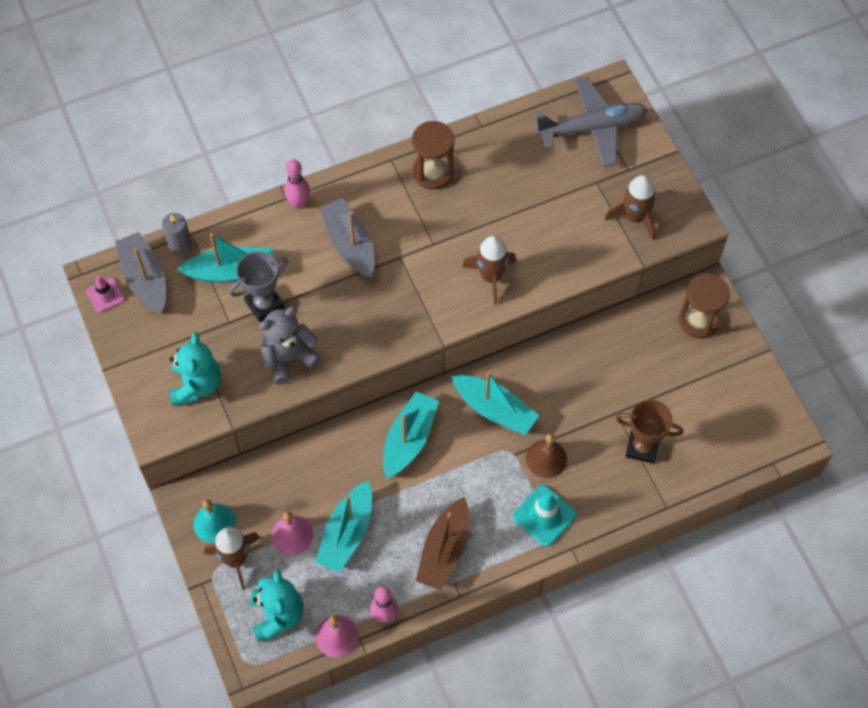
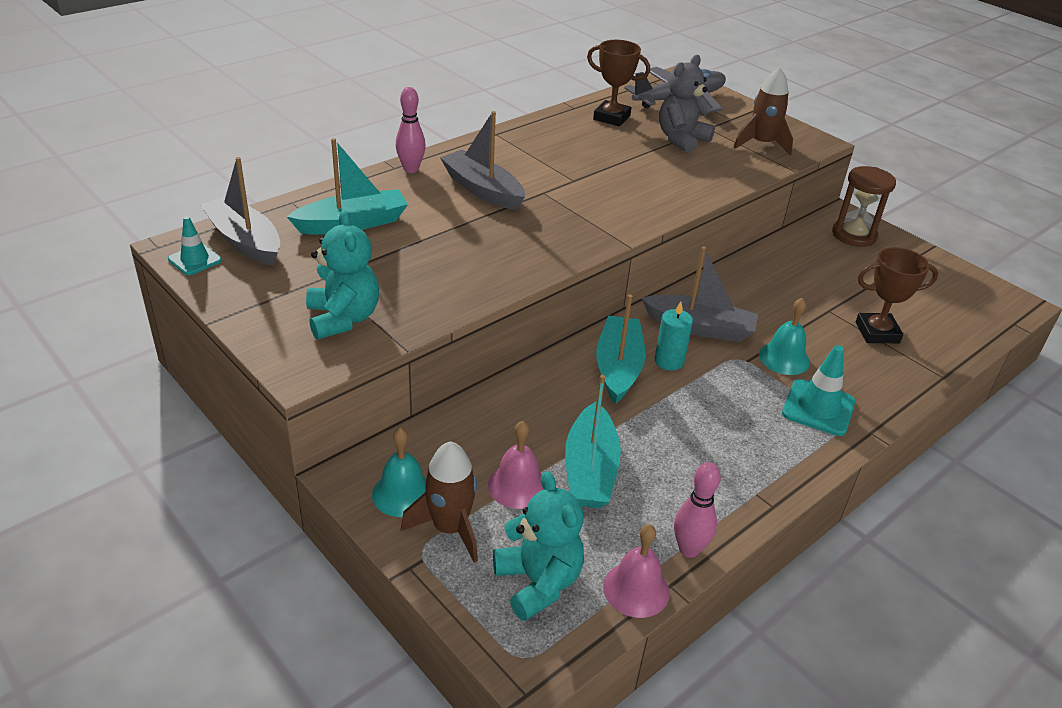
camera: 20 degrees left, 25 degrees down
pink traffic cone [86,276,125,313] -> turquoise traffic cone [168,216,222,275]
grey candle [162,213,192,254] -> none
grey trophy [229,251,288,322] -> none
grey teddy bear [259,306,322,384] -> grey teddy bear moved to [659,55,715,153]
brown hourglass [412,121,454,190] -> none
brown boat [416,497,469,591] -> none
turquoise boat [451,371,539,435] -> grey boat [641,246,758,342]
brown rocket [462,236,517,305] -> none
brown bell [526,433,567,478] -> turquoise bell [759,298,810,375]
none -> brown trophy [587,40,650,126]
none -> turquoise candle [655,302,693,371]

